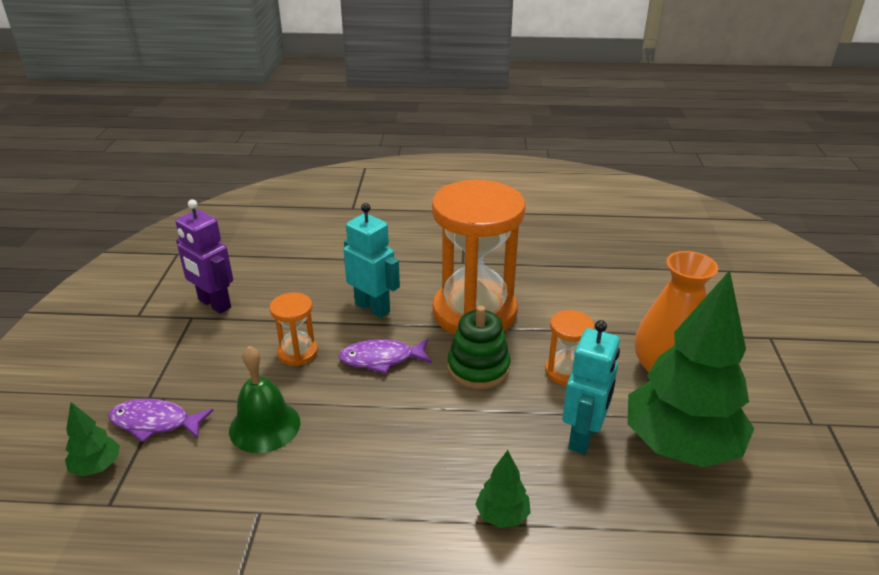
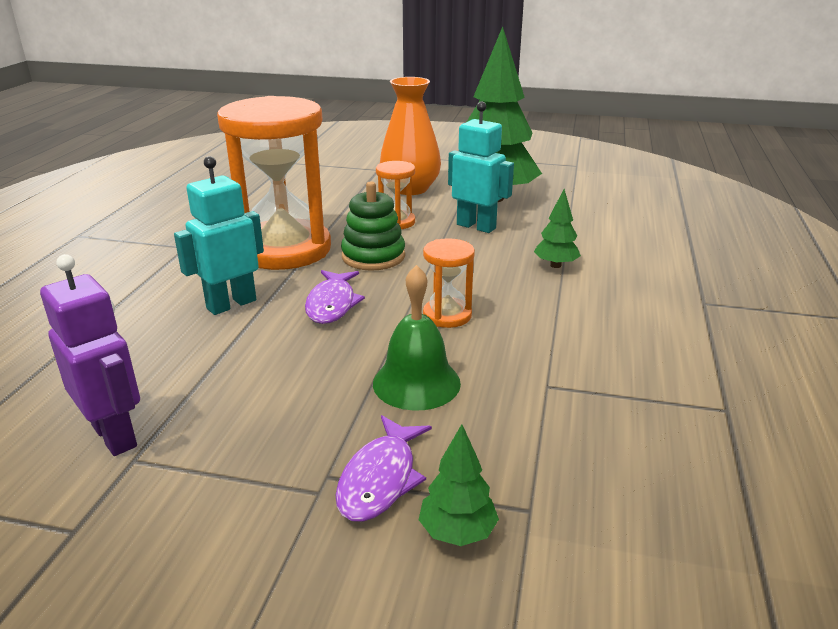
camera: 80 degrees left, 5 degrees down
purple robot [176,199,233,314] -> purple robot turned 90 degrees counterclockwise [40,254,140,456]
orange hourglass [269,292,318,366] -> orange hourglass moved to [423,238,475,328]

